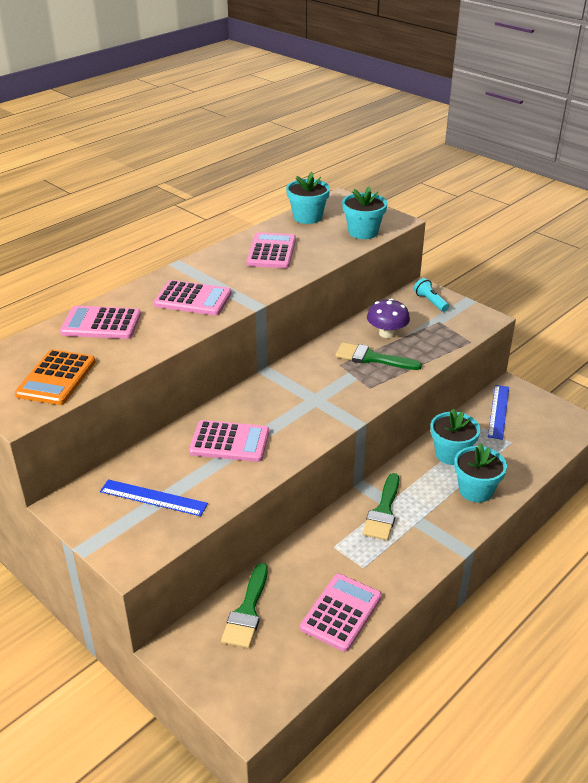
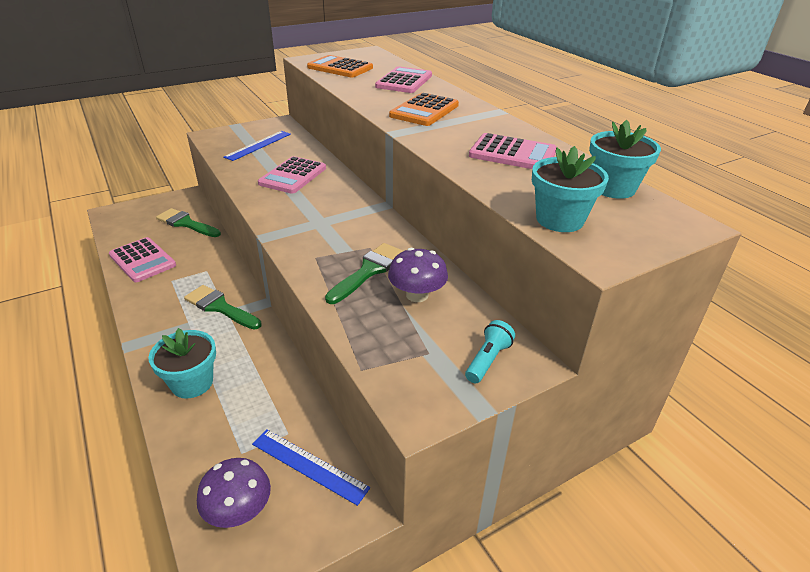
camera: 105 degrees right, 0 degrees up
pink calculator [154,280,232,315] -> orange calculator [389,93,459,126]
turquoise flashlight [414,278,449,312] -> turquoise flashlight turned 45 degrees counterclockwise [465,320,515,383]
turquoise flower pot [431,408,480,465] -> none
none -> purple mushroom [197,458,271,528]

